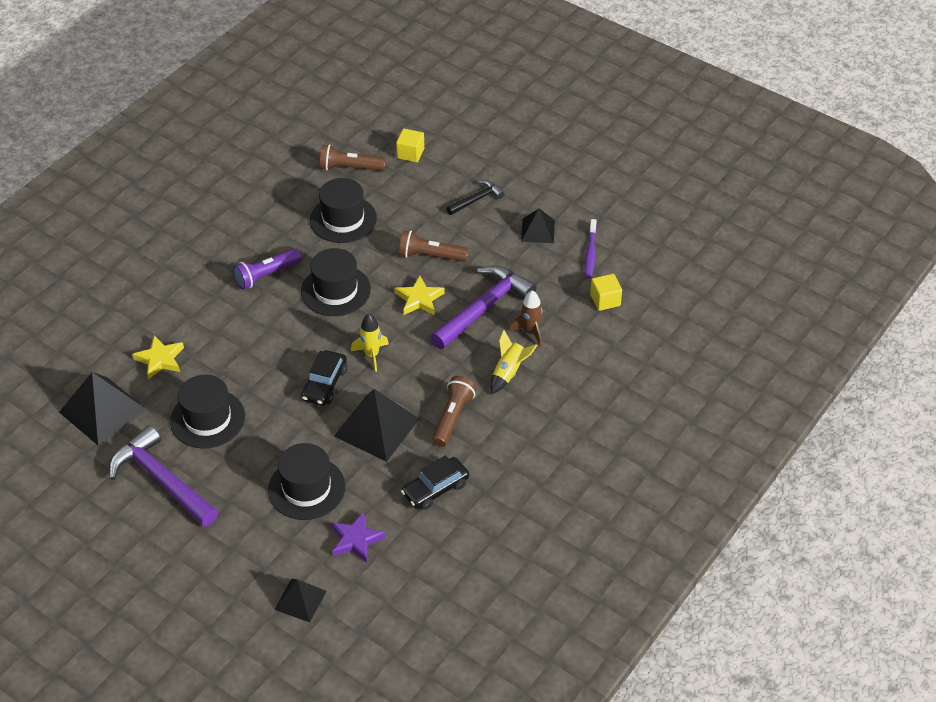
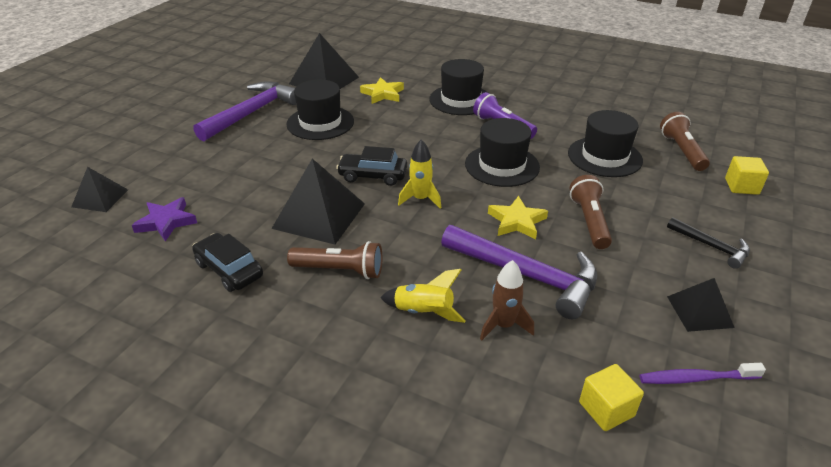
camera: 80 degrees right, 10 degrees down
black hat [268,443,346,520] -> black hat moved to [429,59,488,115]

